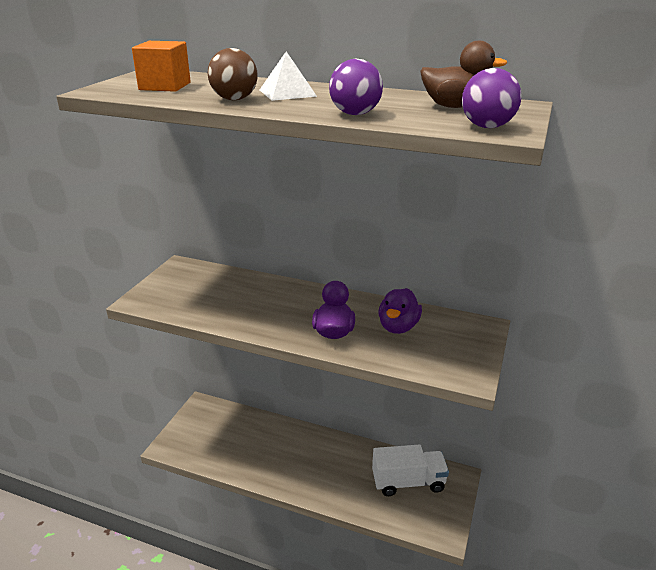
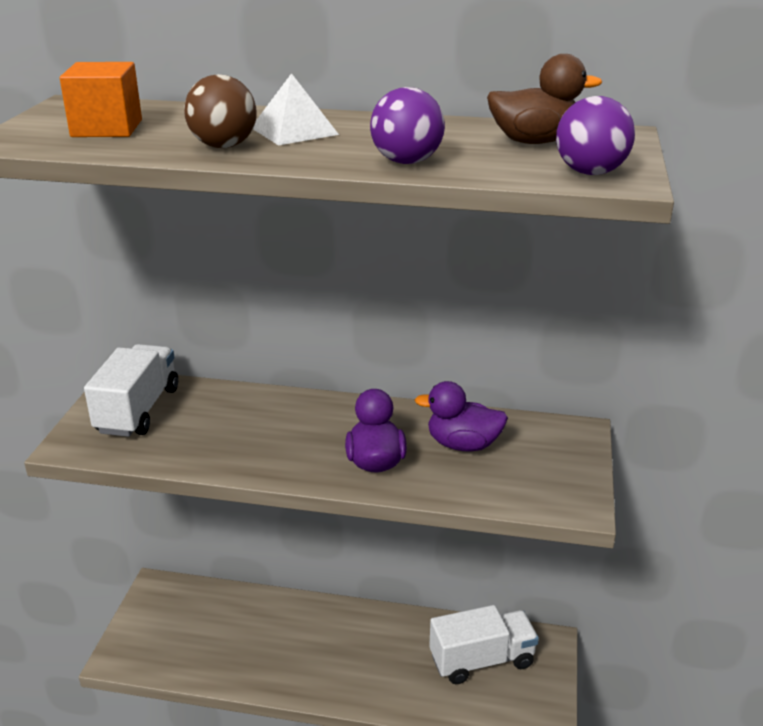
camera: 10 degrees left, 0 degrees up
purple duck [378,288,422,334] -> purple duck turned 90 degrees clockwise [415,381,508,452]
none -> white truck [84,344,178,437]

